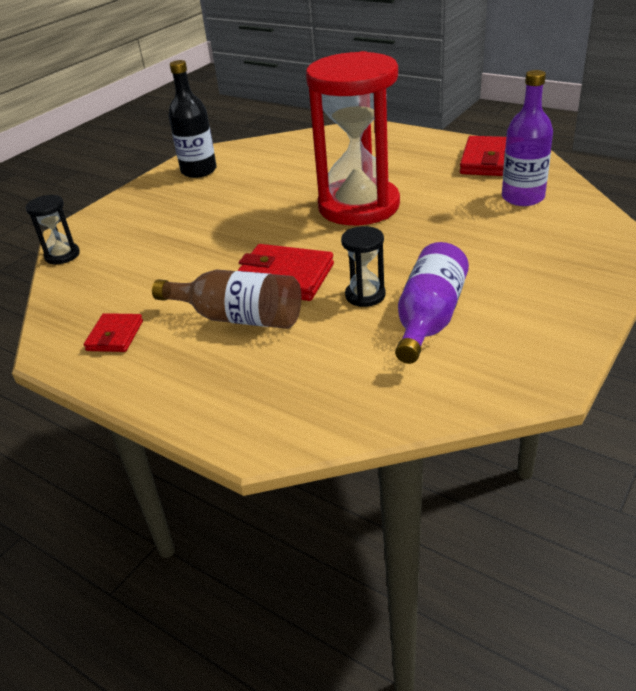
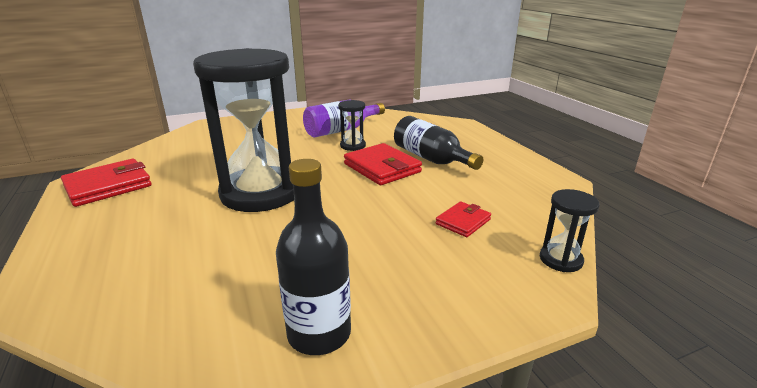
camera: 150 degrees left, 10 degrees down
red wallet [84,313,143,352] -> red wallet moved to [435,201,491,237]
brown bottle [152,270,301,329] -> black bottle [394,116,483,170]
red hourglass [306,51,400,225] -> black hourglass [193,48,294,212]
purple bottle [502,70,553,206] -> none

